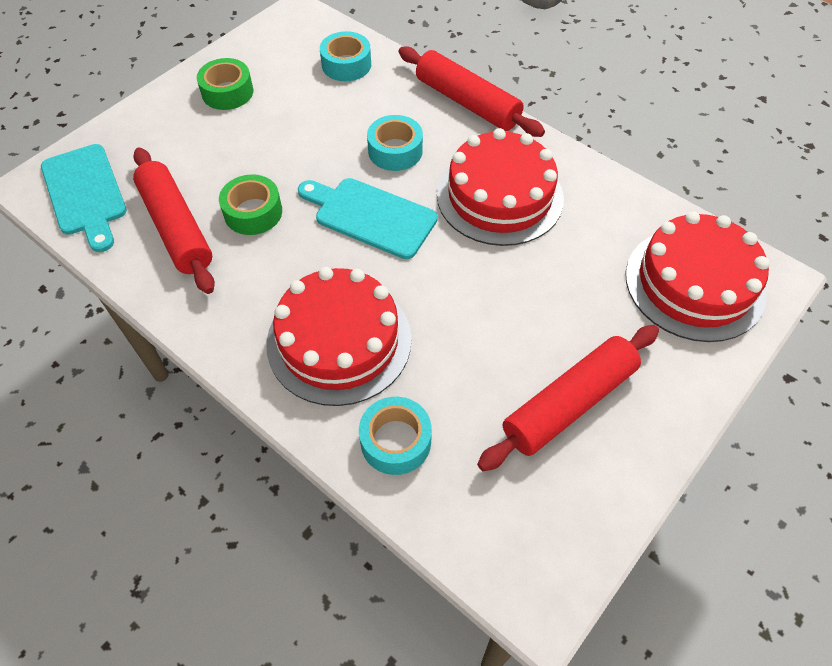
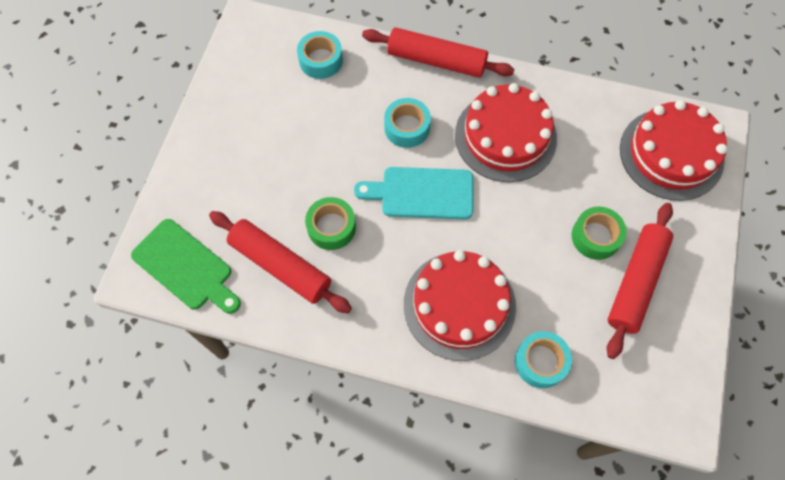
camera: 25 degrees left, 10 degrees up
turquoise cutting board [41,144,127,252] -> green cutting board [131,219,241,314]
green tape [197,58,253,110] -> green tape moved to [572,206,627,260]

